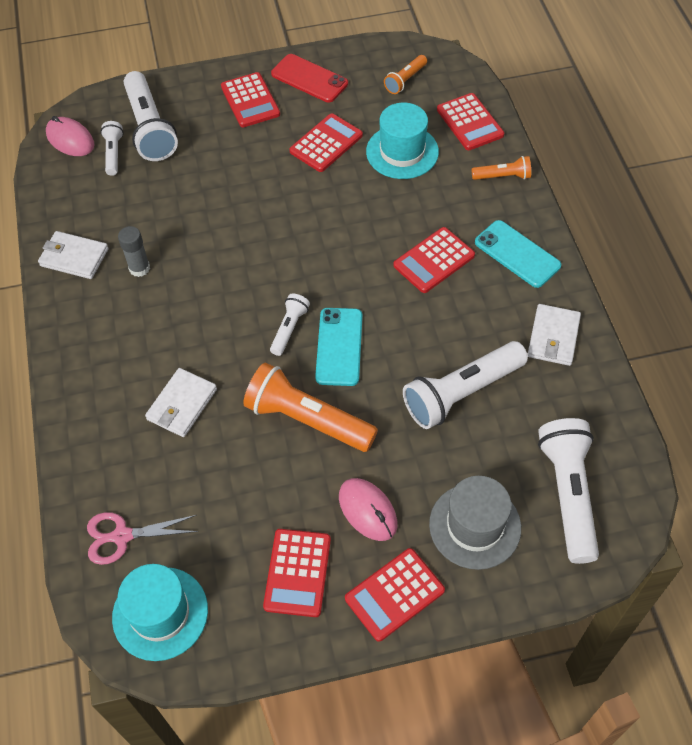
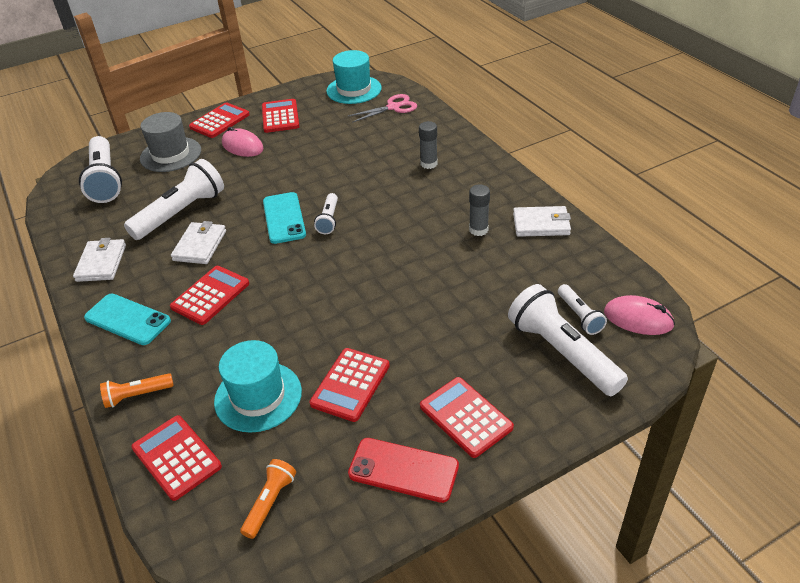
camera: 165 degrees right, 15 degrees down
white wallet [145,368,217,437] -> white wallet moved to [171,221,226,264]
orange flashlight [243,363,378,452] -> none
none -> grey glue stick [419,121,438,169]

